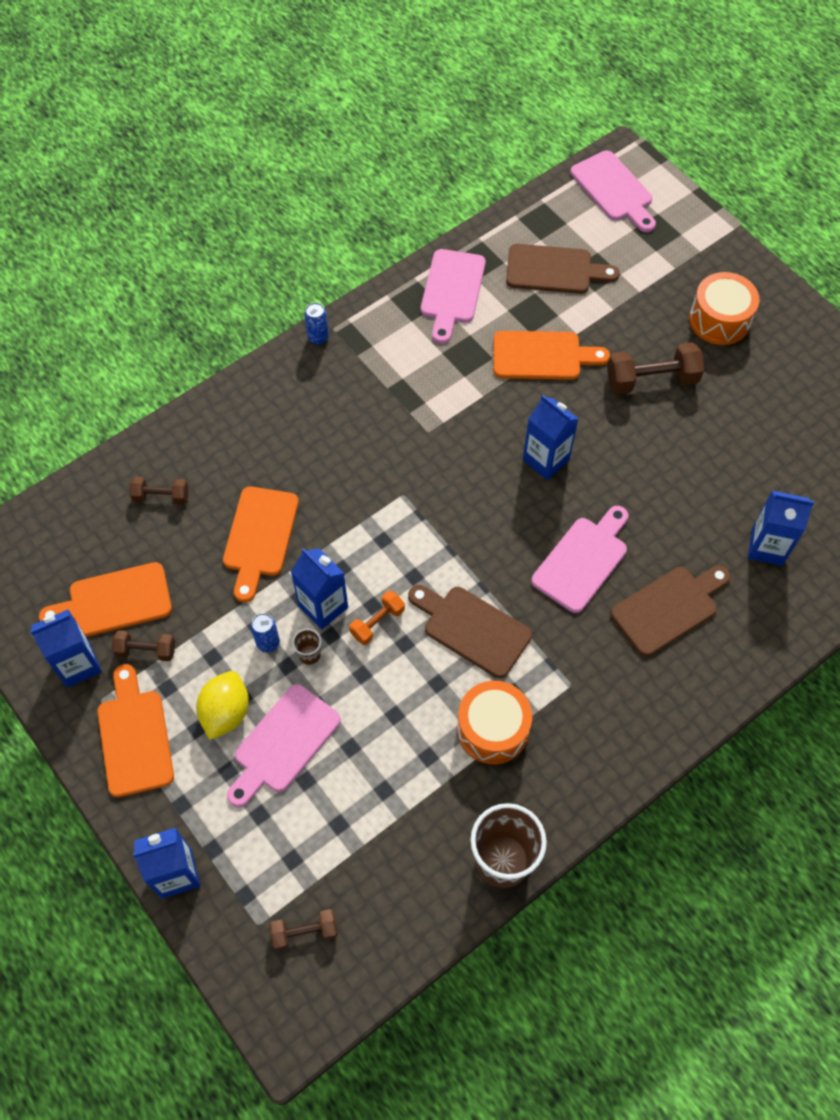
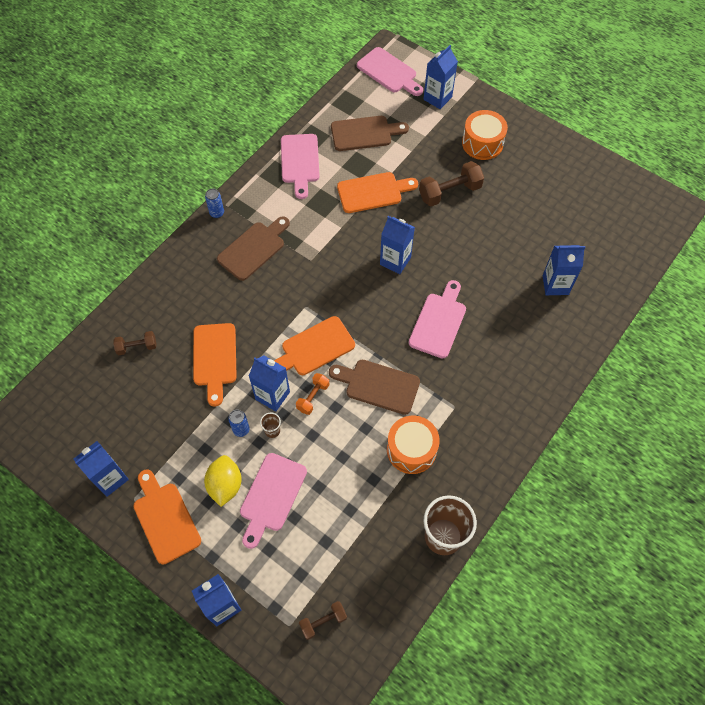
camera: 15 degrees left, 0 degrees up
orange cutting board [39,562,172,637] -> orange cutting board moved to [274,316,355,375]
brown dumbbell [112,630,175,661] -> none
brown cutting board [611,566,731,656] -> brown cutting board moved to [217,216,290,281]
none -> blue carton [423,45,458,109]

